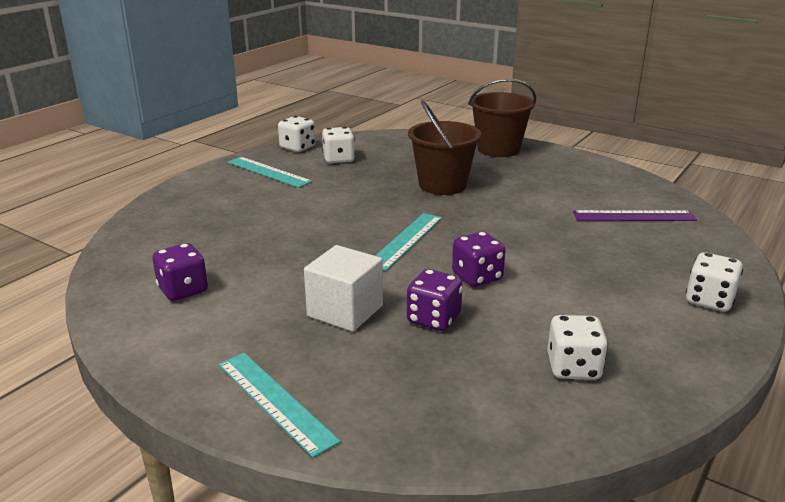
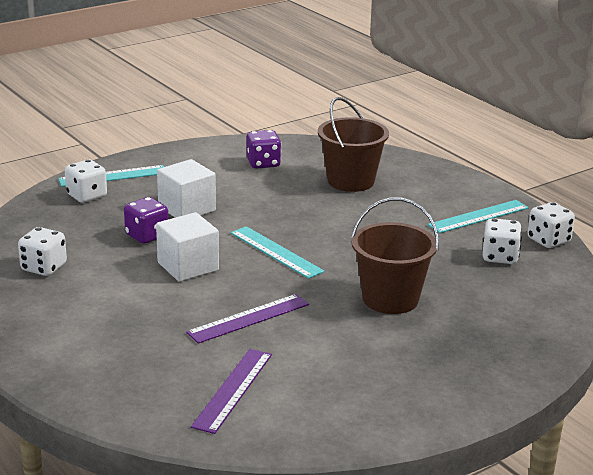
camera: 110 degrees right, 0 degrees up
purple dice [452,232,506,287] -> white cube [156,212,219,282]
brown bucket [468,79,536,157] -> brown bucket moved to [318,97,389,192]
white dice [686,252,743,311] -> white dice moved to [65,159,107,203]
none -> purple ruler [186,294,309,344]

